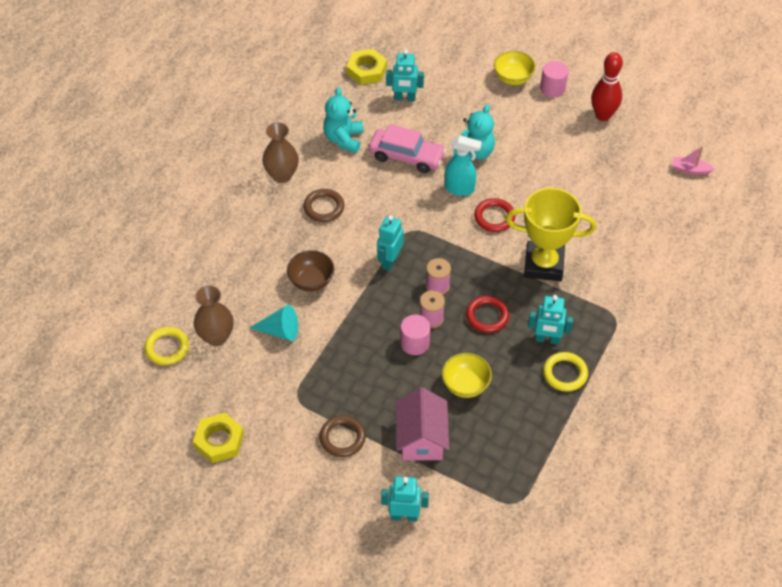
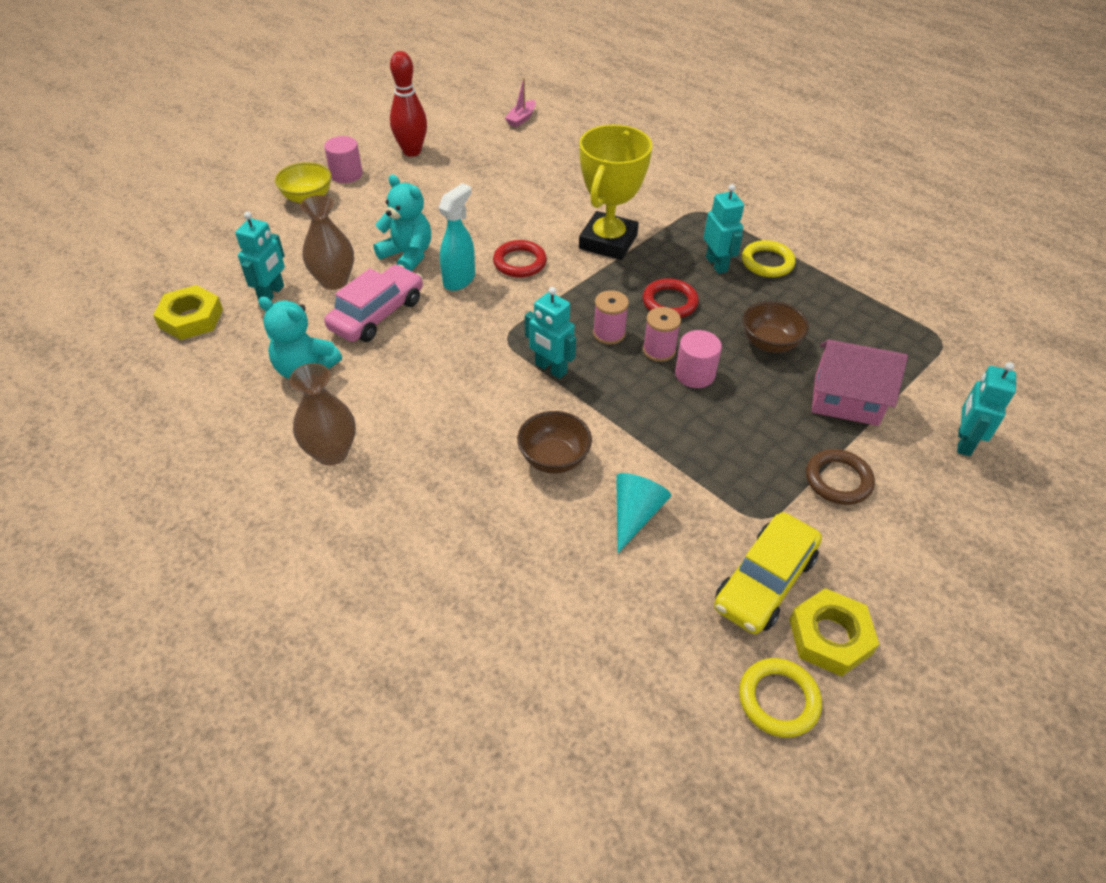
camera: 75 degrees left, 5 degrees down
yellow ring [145,327,189,365] -> yellow ring moved to [739,658,822,738]
brown vase [194,286,234,346] -> brown vase moved to [300,195,354,290]
brown ring [304,189,344,222] -> none
yellow bowl [442,353,492,398] -> brown bowl [743,301,809,353]
turquoise robot [528,295,573,344] -> turquoise robot turned 45 degrees counterclockwise [704,184,744,274]
none -> yellow car [714,512,822,634]

